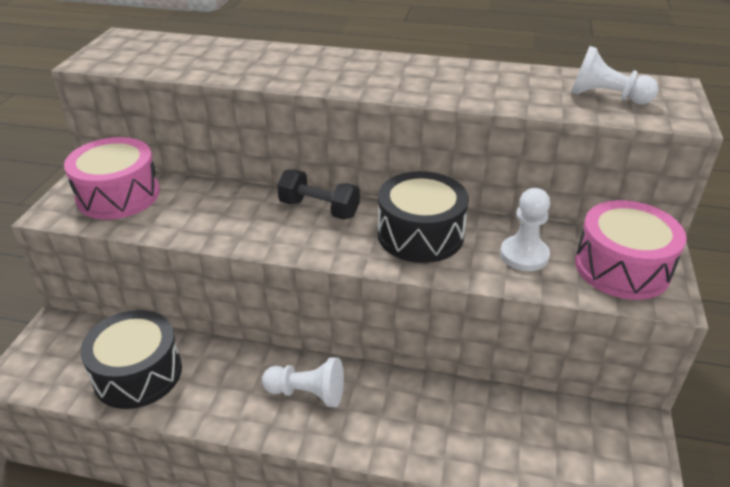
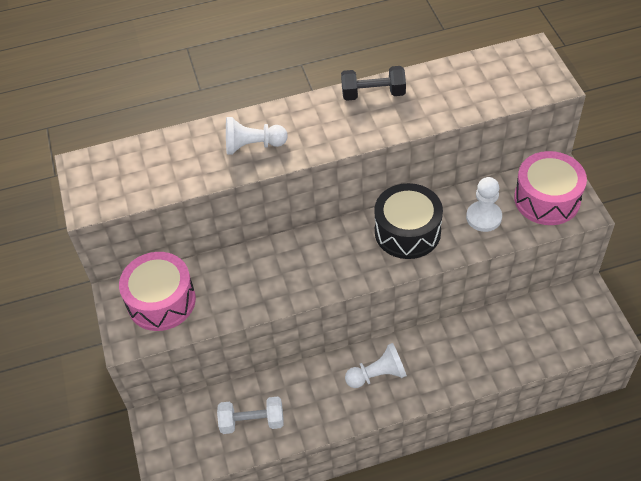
camera: 25 degrees left, 15 degrees up
black drum [80,310,182,409] -> white dumbbell [217,397,284,434]
black dumbbell [277,169,360,220] -> black dumbbell moved to [341,66,406,101]
white pawn [571,46,658,104] -> white pawn moved to [226,117,288,155]

